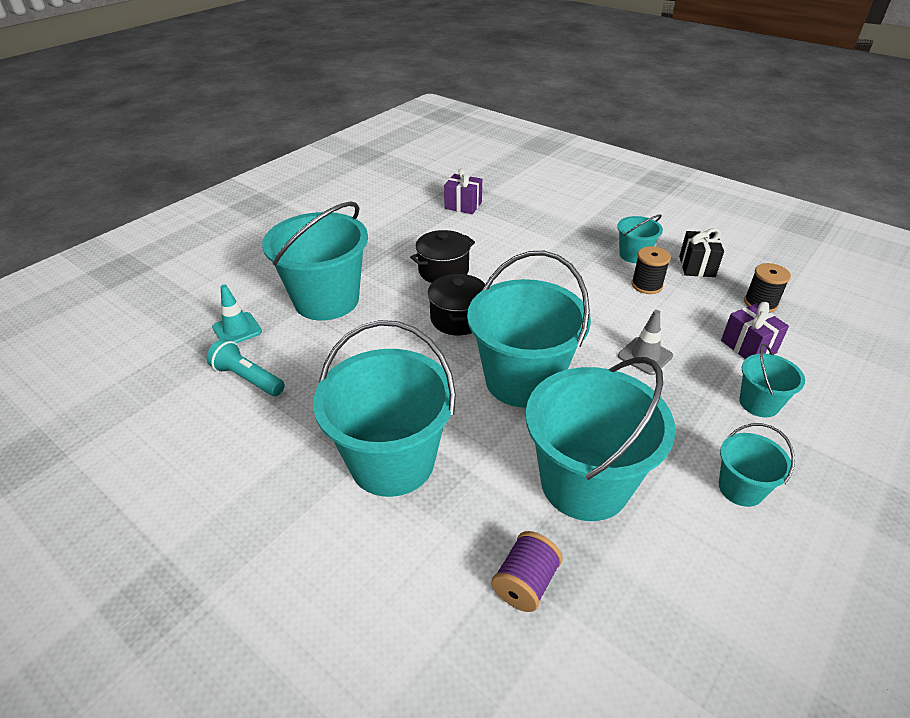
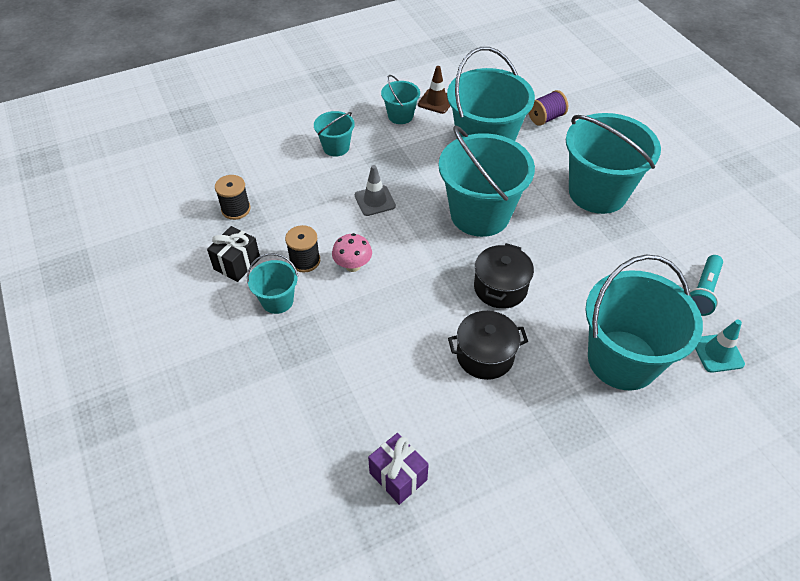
camera: 155 degrees left, 10 degrees up
turquoise flashlight [207,339,285,396] -> turquoise flashlight turned 60 degrees clockwise [690,255,723,316]
purple gift [721,302,789,359] -> none
none -> pink mushroom [332,233,372,272]
none -> brown traffic cone [418,66,450,114]

